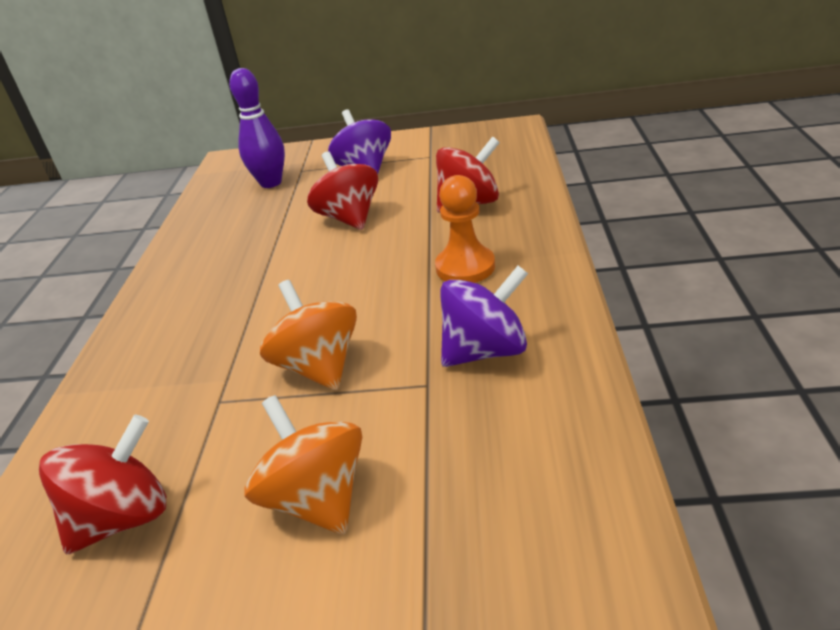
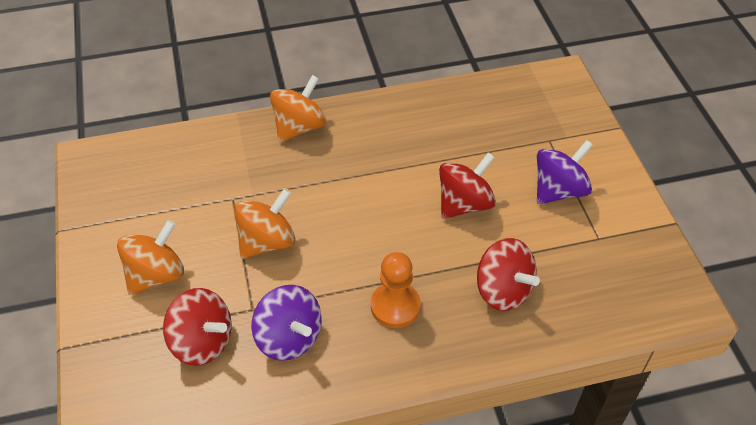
camera: 70 degrees right, 15 degrees up
red spinning top [39,415,166,554] -> red spinning top moved to [163,288,232,366]
purple bowling pin [229,68,285,188] -> none
none -> orange spinning top [270,75,326,142]

